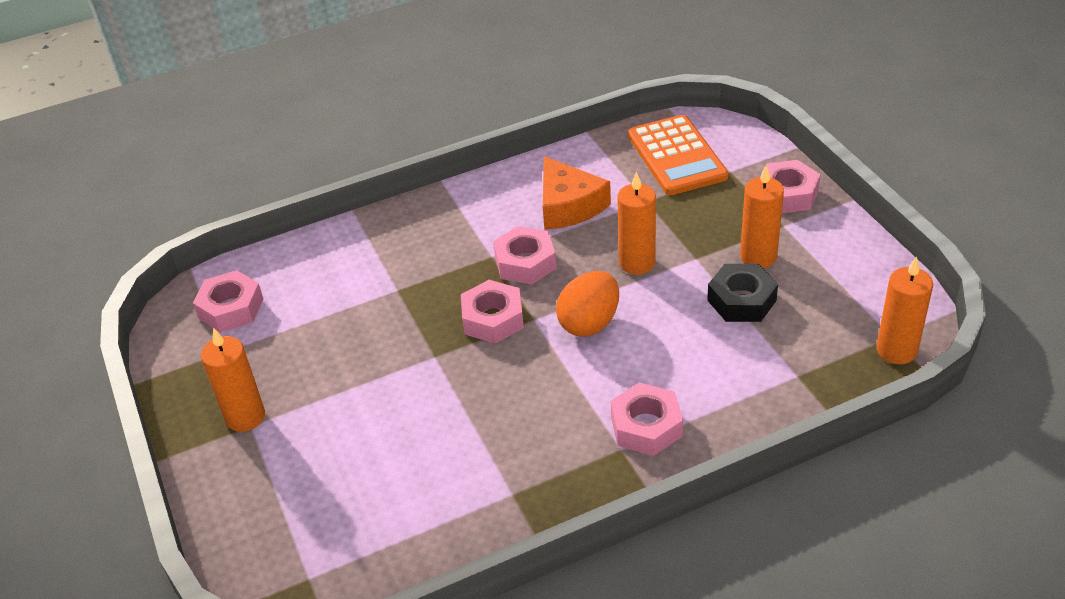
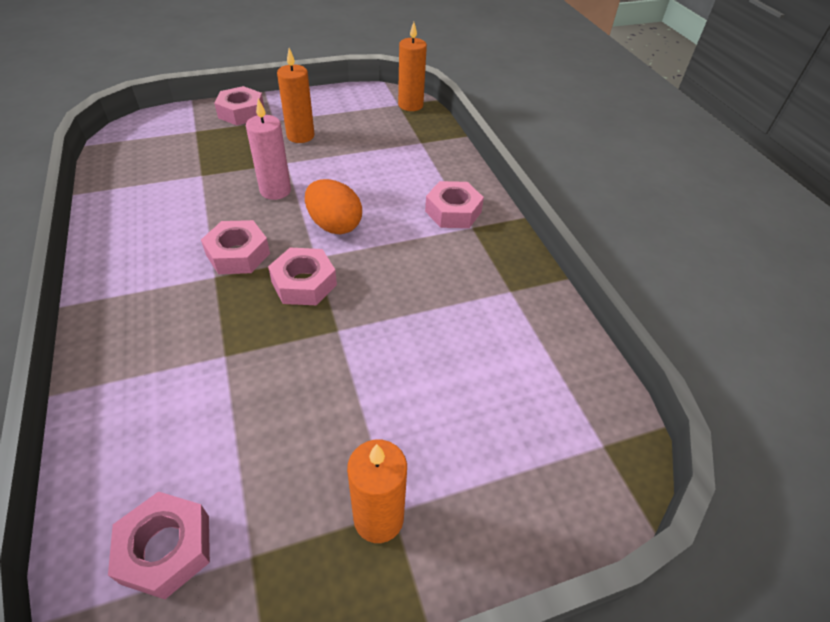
camera: 90 degrees left, 5 degrees up
orange cheese [543,156,611,230] -> none
orange candle [617,171,656,275] -> pink candle [246,98,291,200]
orange calculator [628,115,728,195] -> none
black nut [707,264,778,322] -> none

